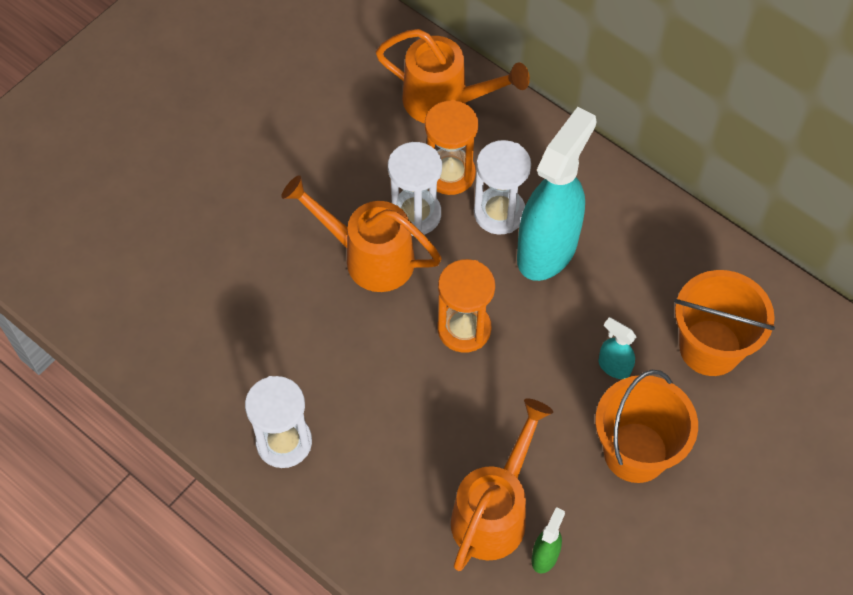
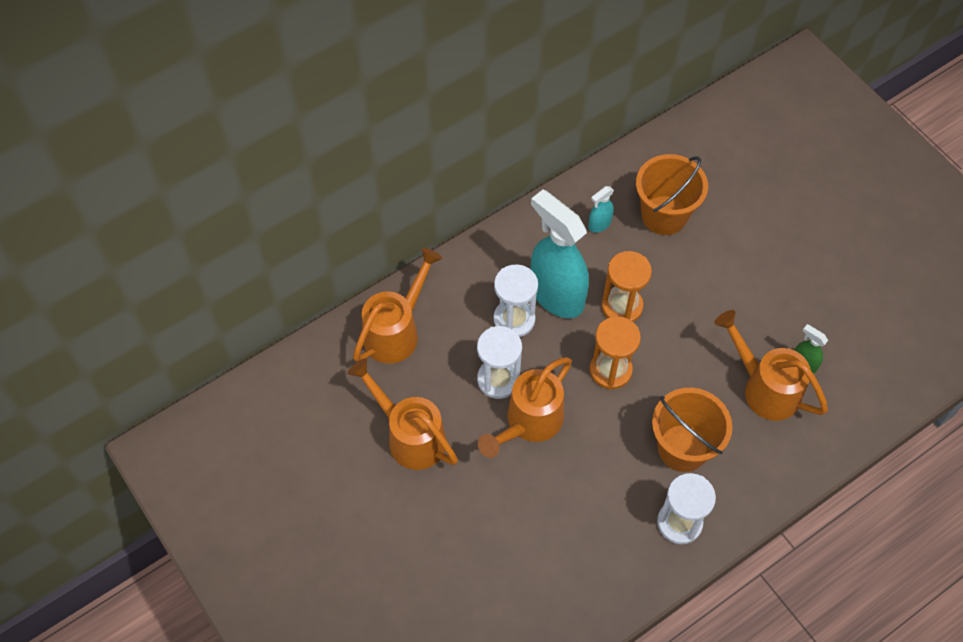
camera: 75 degrees left, 0 degrees up
orange hourglass [425,100,478,195] -> orange hourglass moved to [601,251,652,322]
orange bucket [595,370,698,483] -> orange bucket moved to [652,388,732,472]
turquoise spray bottle [598,317,636,379] -> turquoise spray bottle moved to [588,186,614,233]
none -> orange watering can [348,358,458,470]

